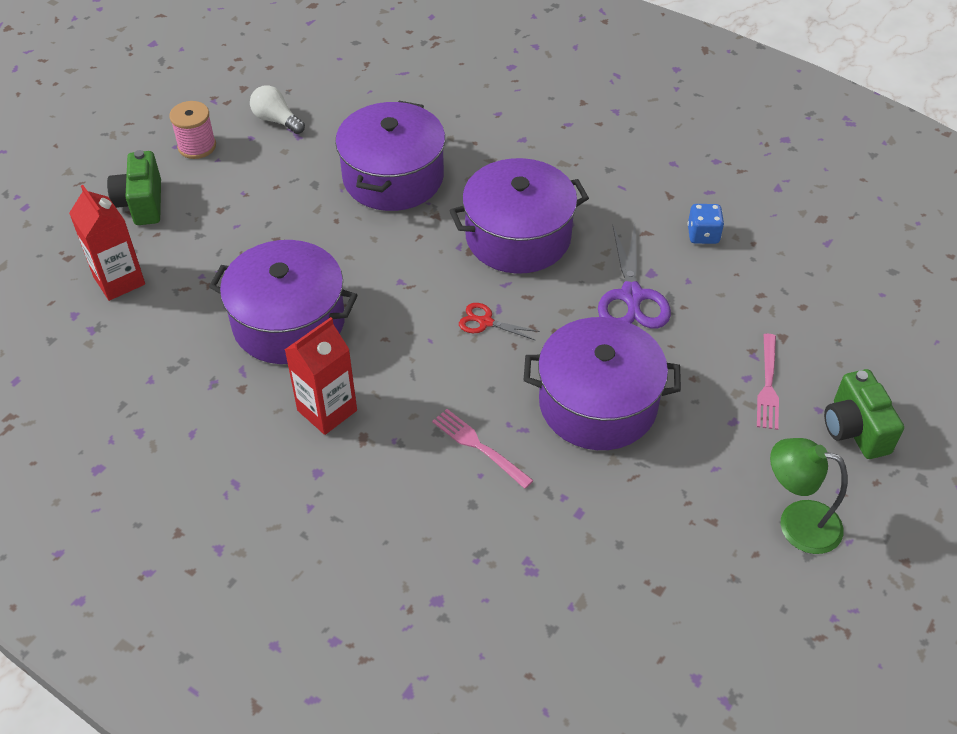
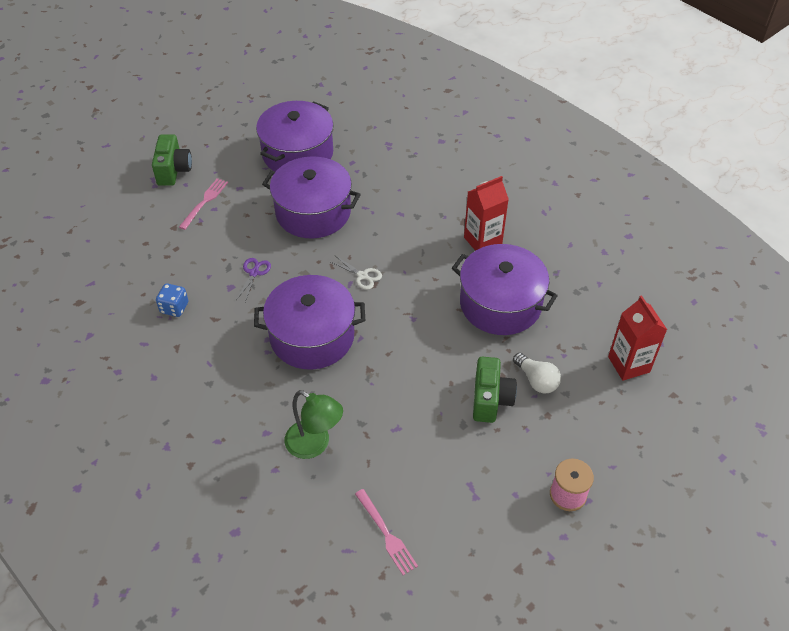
camera: 165 degrees left, 0 degrees up
green camera [107,150,161,225] -> green camera moved to [473,357,517,423]
white light bulb [250,85,305,134] -> white light bulb moved to [513,353,561,393]
purple pot [335,101,445,211] -> purple pot moved to [256,101,334,172]
pink fork [432,409,534,489] -> pink fork moved to [355,489,418,575]
red scissors [459,303,540,341] -> white scissors [329,256,382,290]
purple scissors [598,225,671,329] -> purple scissors [236,258,271,302], size x0.54
green lamp [770,438,848,554] -> green lamp moved to [284,390,343,459]

